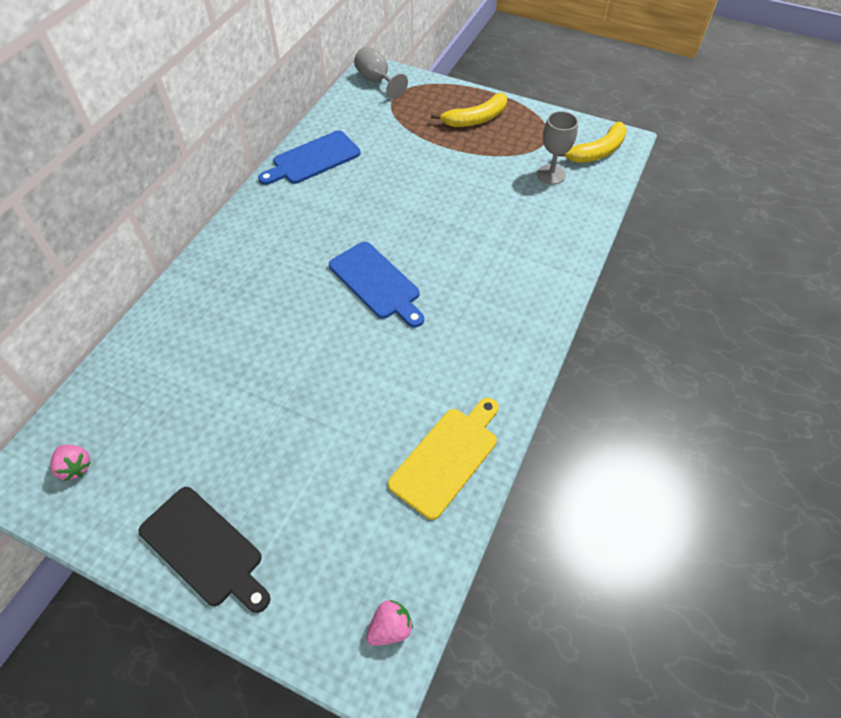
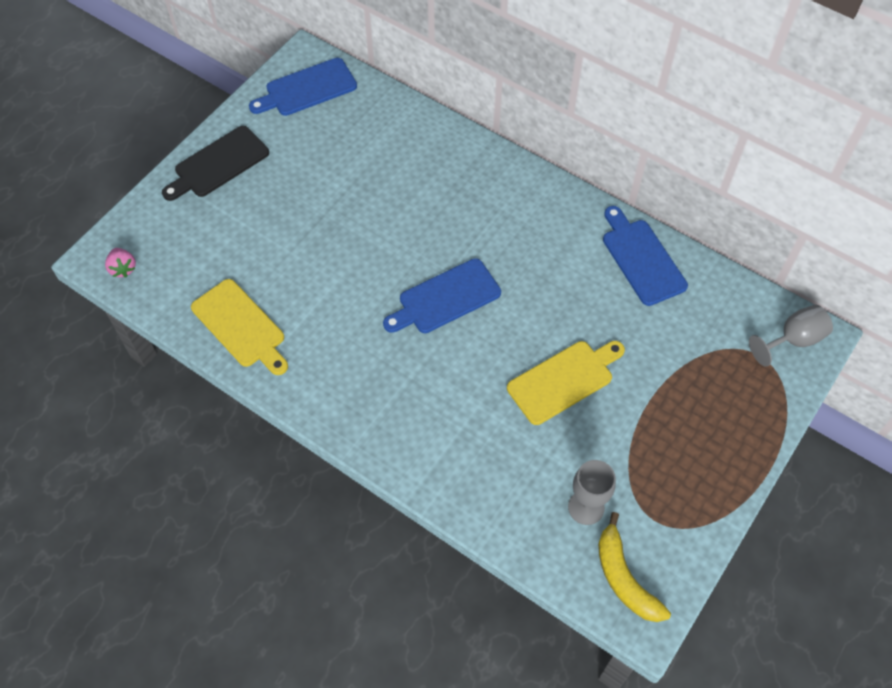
camera: 100 degrees right, 5 degrees up
pink strawberry [50,445,91,481] -> blue cutting board [249,58,357,116]
yellow banana [431,93,507,127] -> none
none -> yellow cutting board [507,341,625,425]

